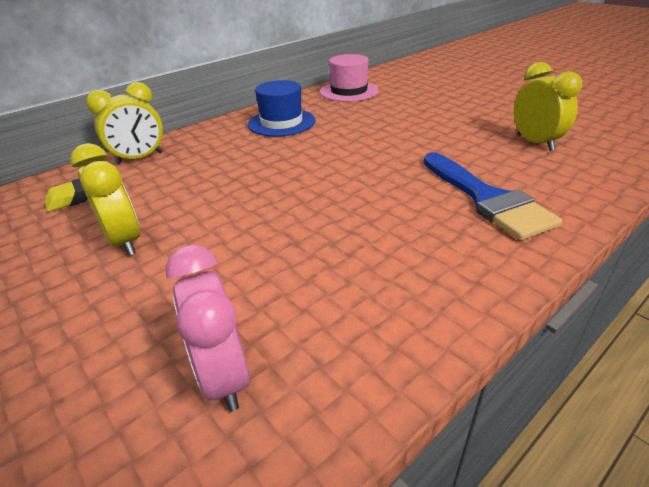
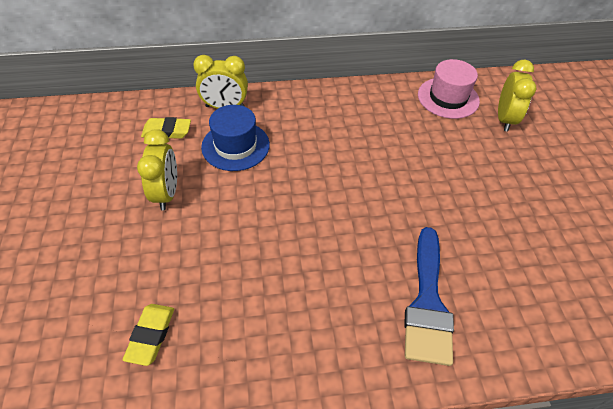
camera: 30 degrees right, 15 degrees up
pink clock [166,245,250,412] -> yellow eraser [123,304,174,366]
blue hat [248,80,315,137] -> blue hat moved to [201,105,270,171]
yellow clock [514,62,582,151] -> yellow clock moved to [498,60,536,132]

